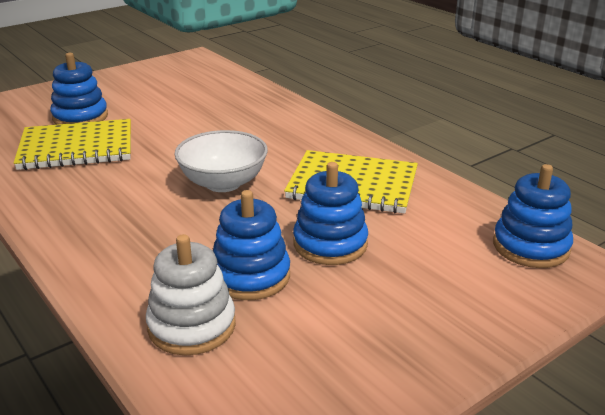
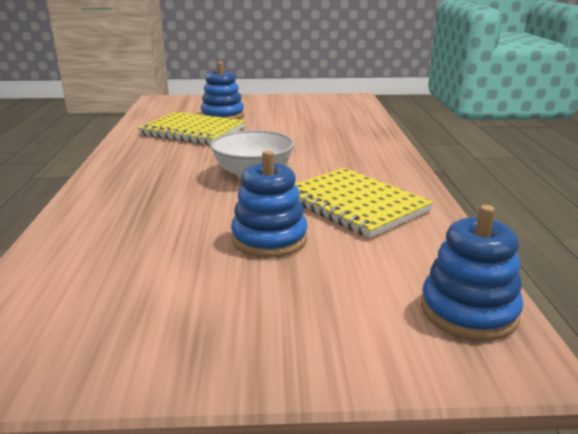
camera: 35 degrees right, 5 degrees down
white stacking toy [146,234,236,356] -> none
blue stacking toy [213,190,290,300] -> none

